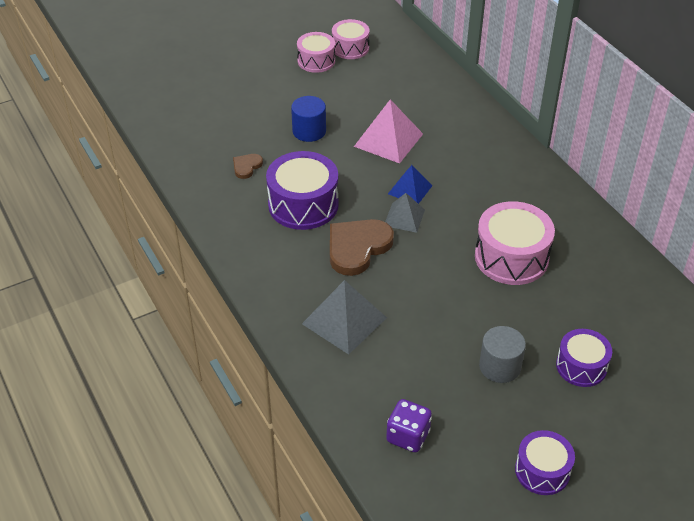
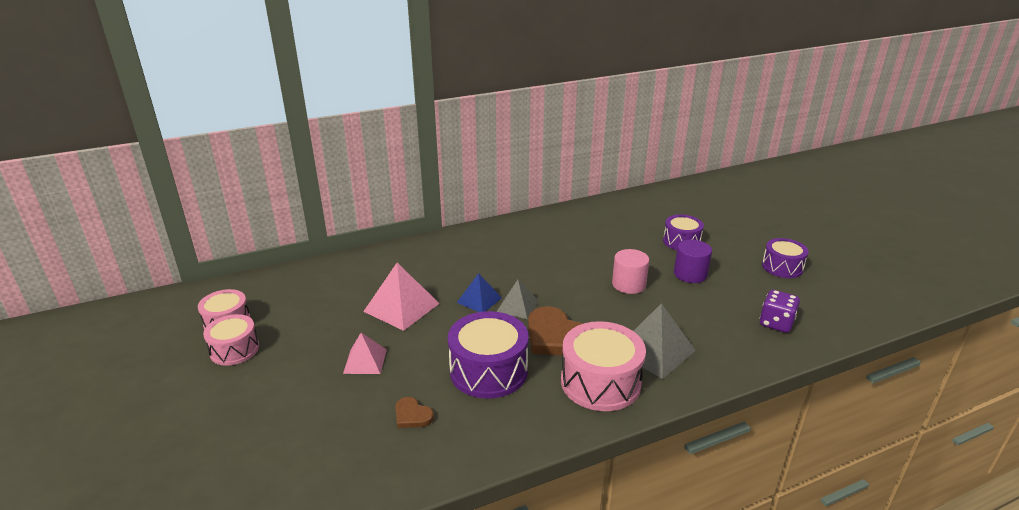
camera: 85 degrees left, 15 degrees down
blue cylinder [291,96,326,142] -> pink pyramid [343,333,387,374]
pink drum [475,201,555,285] -> pink drum moved to [561,321,646,411]
grey cylinder [479,326,526,383] -> purple cylinder [674,240,712,283]
none -> pink cylinder [612,249,649,294]

